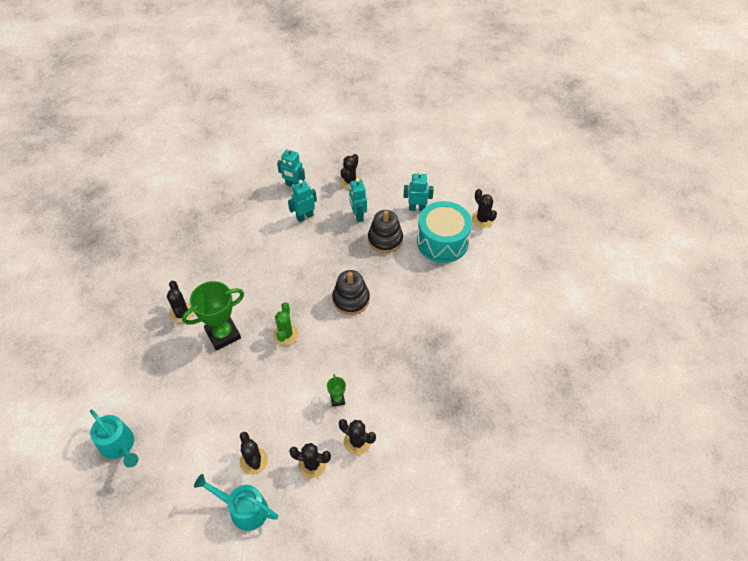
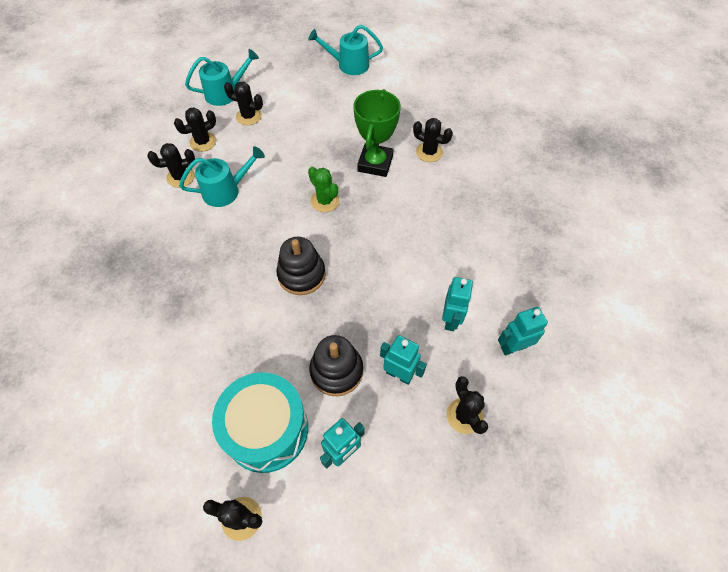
camera: 135 degrees right, 5 degrees up
green trophy [327,374,346,407] -> turquoise watering can [179,146,265,207]

